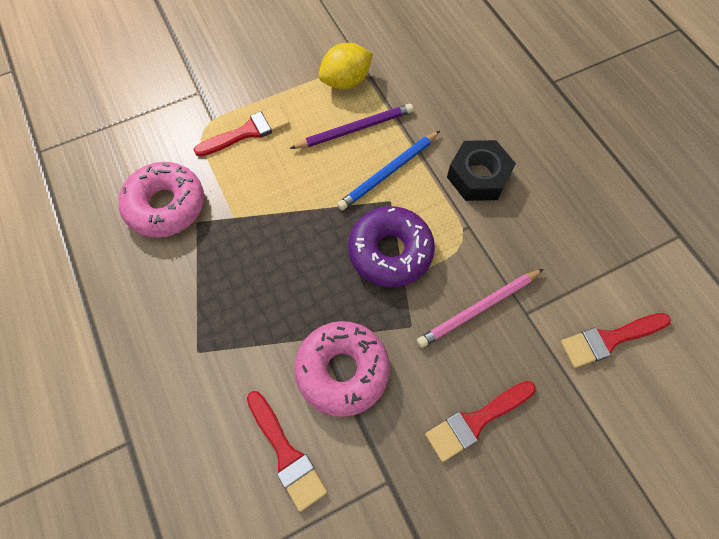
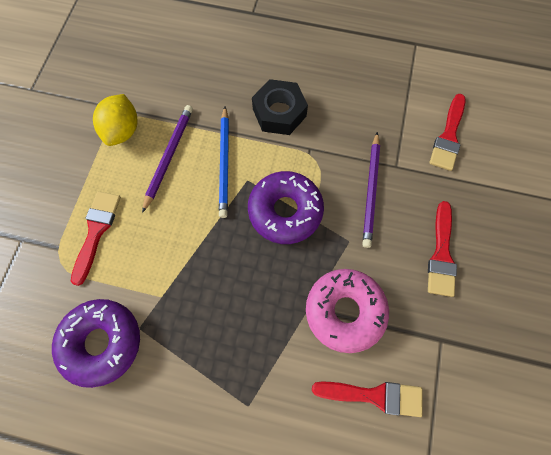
camera: 50 degrees left, 5 degrees up
pink donut [119,162,204,238] -> purple donut [52,299,140,388]
pink pencil [417,269,543,348] -> purple pencil [362,132,380,248]

